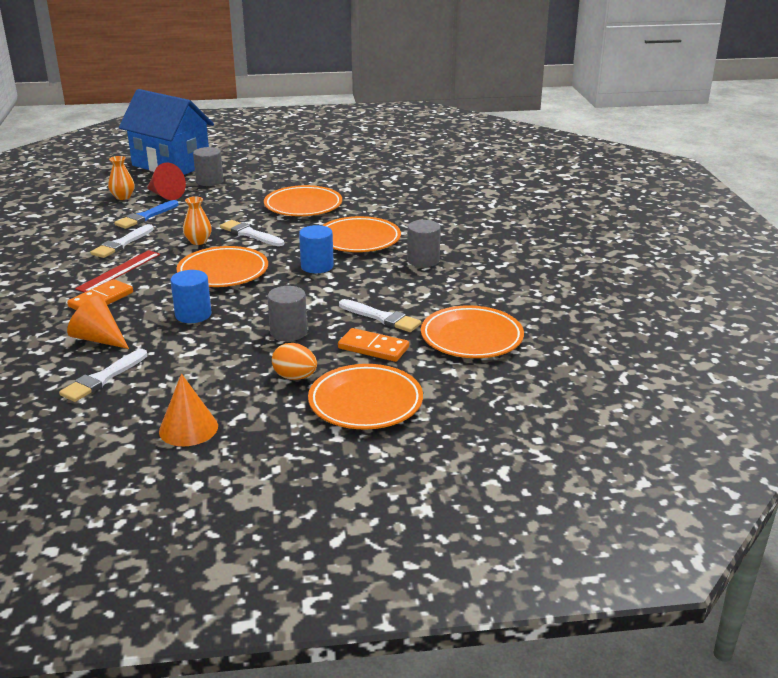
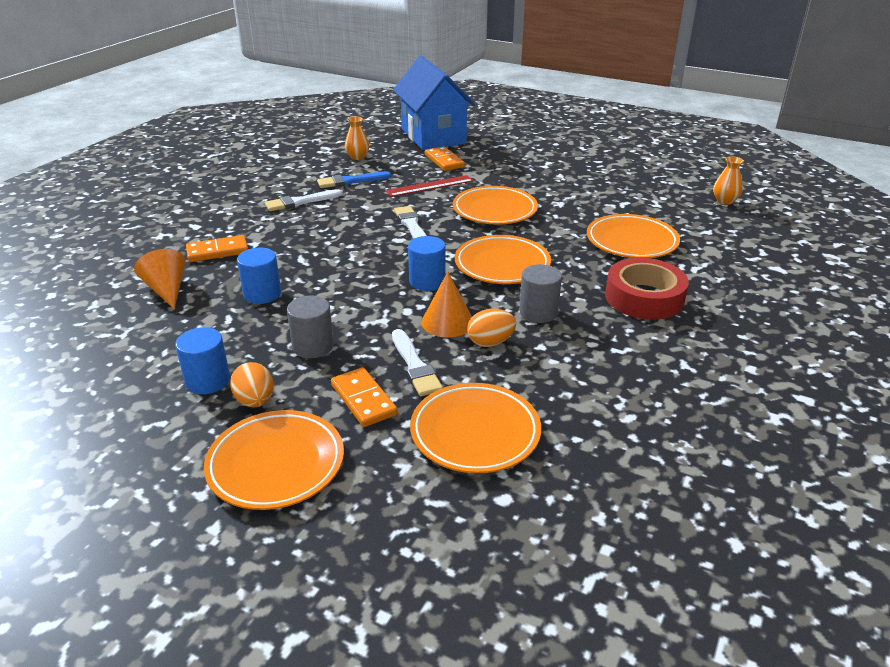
camera: 35 degrees right, 5 degrees up
white brush [59,349,147,402] -> none
red ruler [75,250,160,293] -> red ruler moved to [386,175,473,197]
red cone [147,163,186,200] -> none
orange cone [159,374,218,446] -> orange cone moved to [421,272,472,338]
orange plate [176,246,268,287] -> orange plate moved to [587,214,680,258]
orange vase [183,196,212,245] -> orange vase moved to [713,157,744,205]
grey cylinder [193,147,223,186] -> orange domino [425,146,465,171]
none -> blue cylinder [175,327,230,394]
none -> orange egg [467,309,516,347]
none -> red tape [605,258,689,320]

